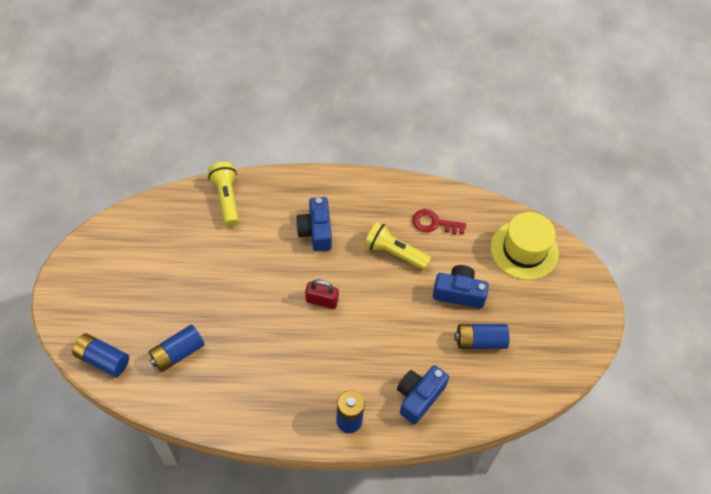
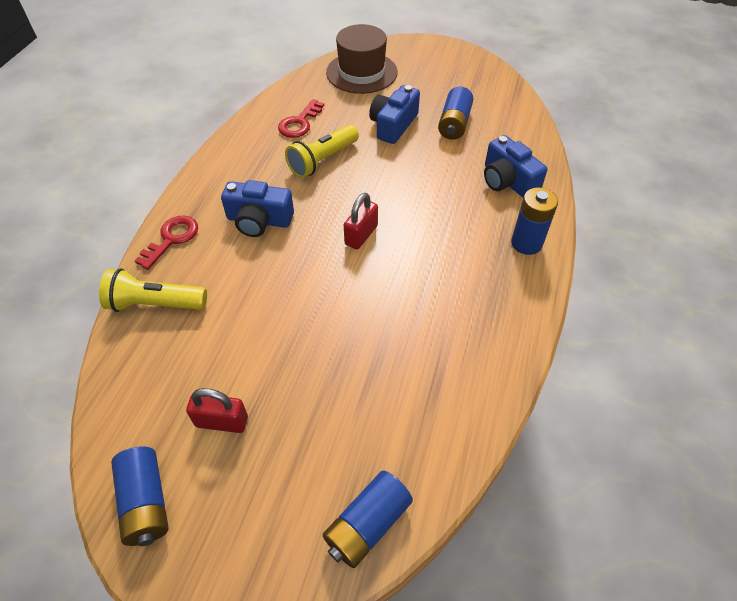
camera: 70 degrees left, 5 degrees down
blue battery [149,325,205,372] -> blue battery moved to [111,446,169,546]
yellow hat [491,212,559,280] -> brown hat [326,24,398,94]
none -> red key [135,216,198,270]
none -> red padlock [186,388,248,433]

